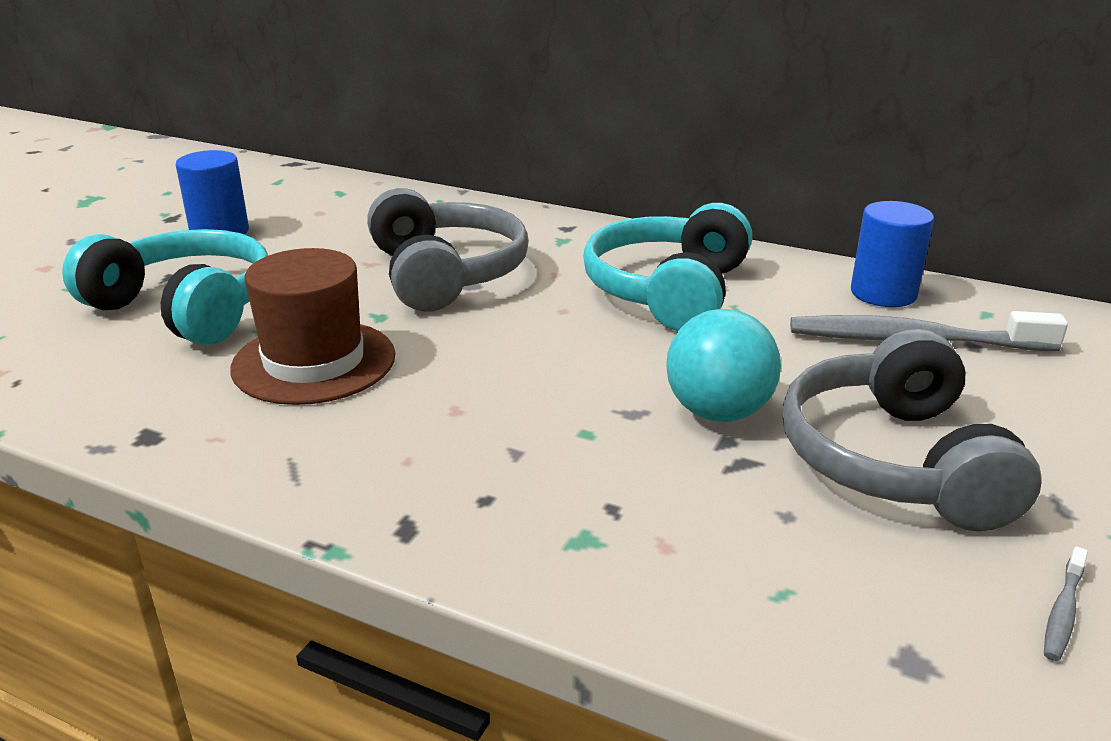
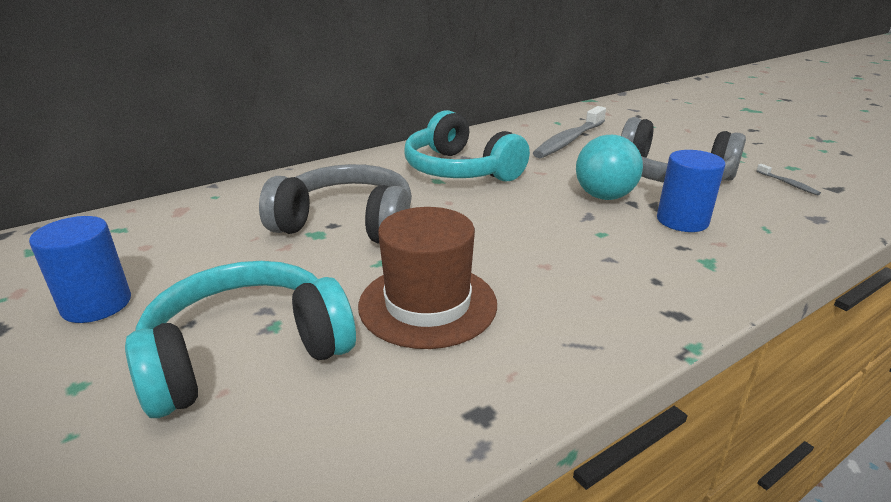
camera: 60 degrees left, 0 degrees up
blue cylinder [851,201,934,307] -> blue cylinder moved to [657,150,725,232]

